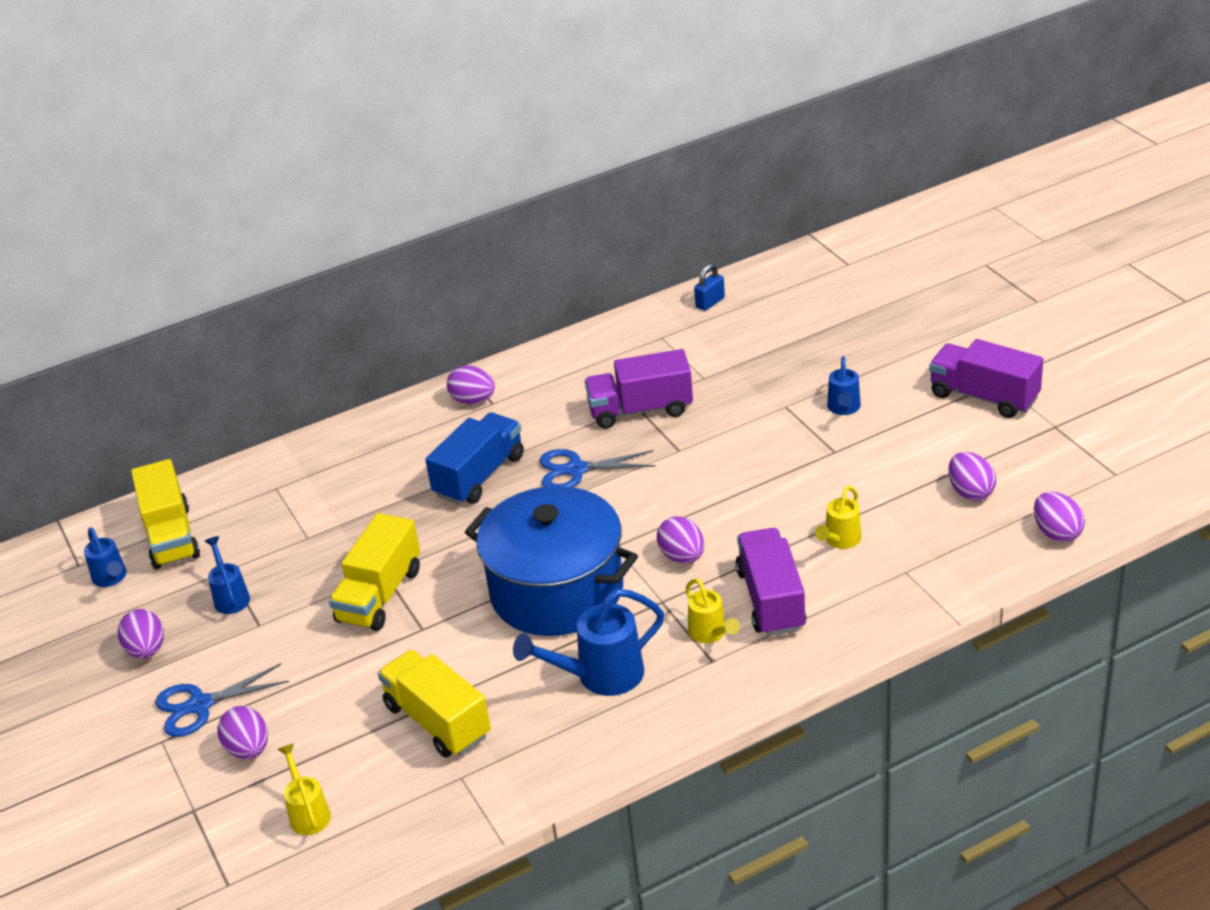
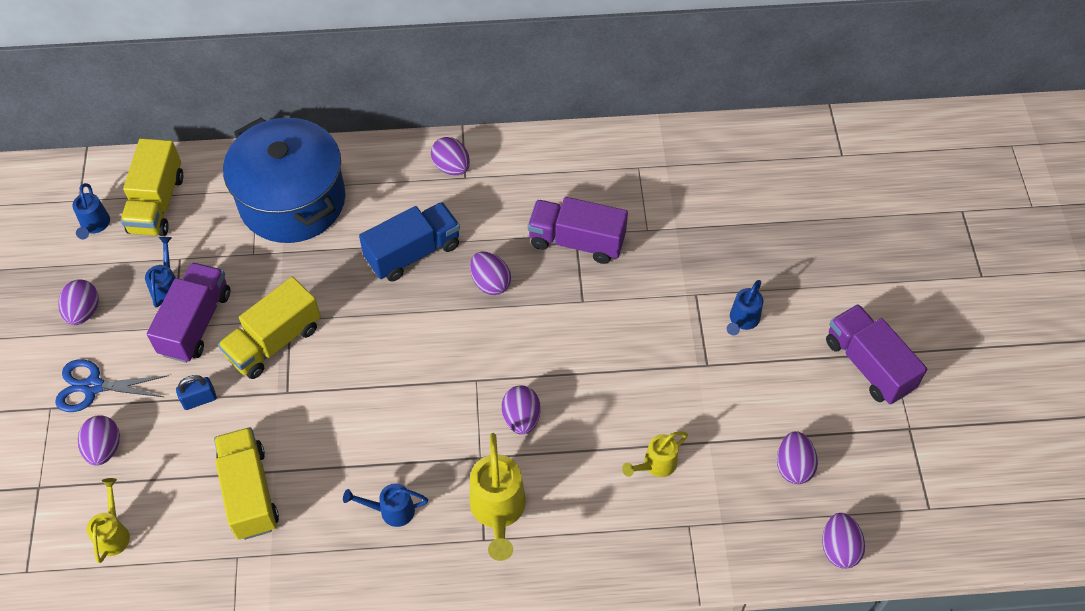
camera: 20 degrees right, 20 degrees up
blue pot [465,486,638,636] -> blue pot moved to [223,117,345,243]
blue watering can [513,589,664,696] -> blue watering can [343,483,428,527], size x0.59
blue scissors [540,449,656,487] -> purple egg [470,251,511,295]
yellow watering can [685,578,740,643] -> yellow watering can [469,433,526,561], size x1.69
blue padlock [694,263,725,311] -> blue padlock moved to [176,375,217,410]
purple truck [735,528,806,636] -> purple truck moved to [147,262,230,363]

